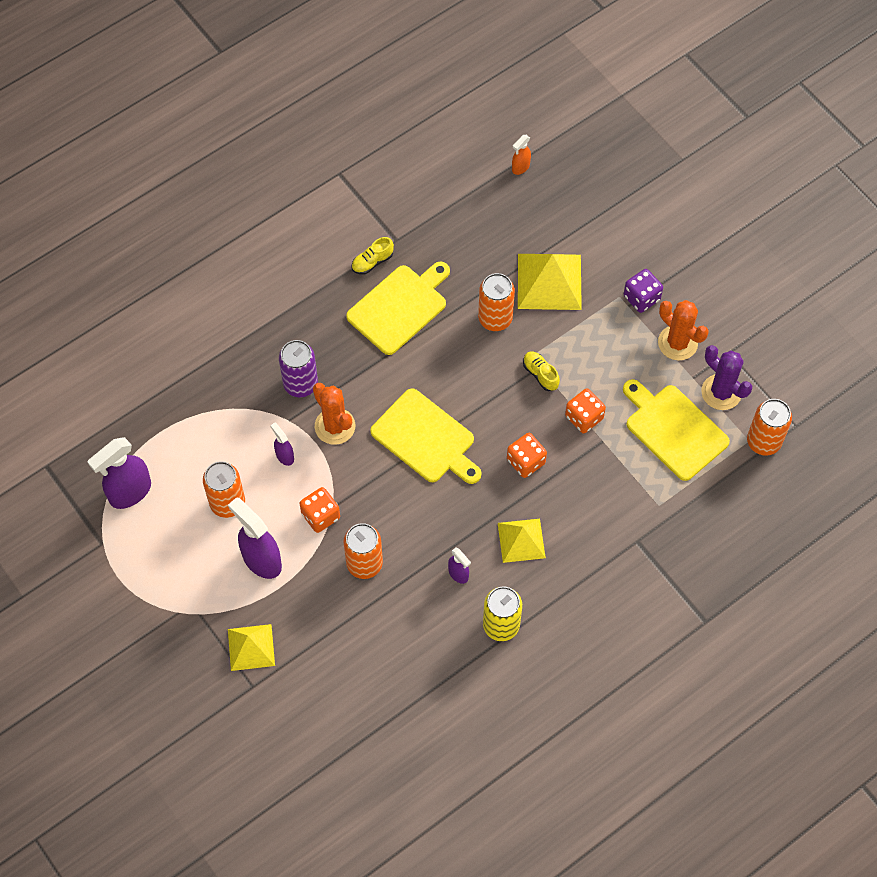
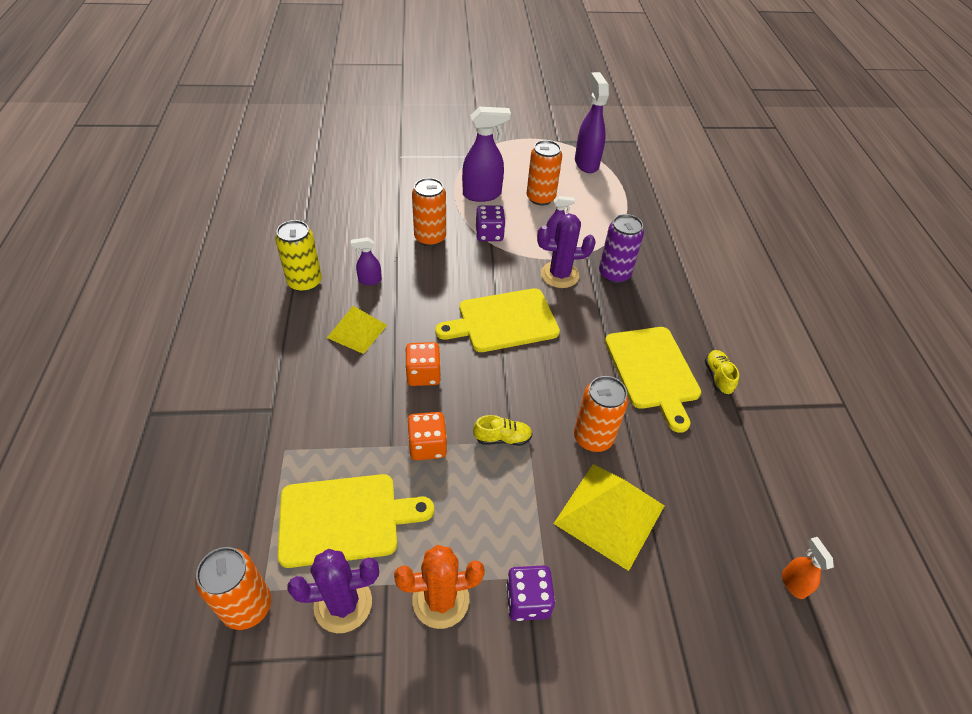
camera: 120 degrees right, 15 degrees down
yellow pyramid [228,624,275,671] -> none
orange dice [300,487,340,533] -> purple dice [476,205,505,241]
orange cactus [313,383,355,445] -> purple cactus [537,213,596,288]

